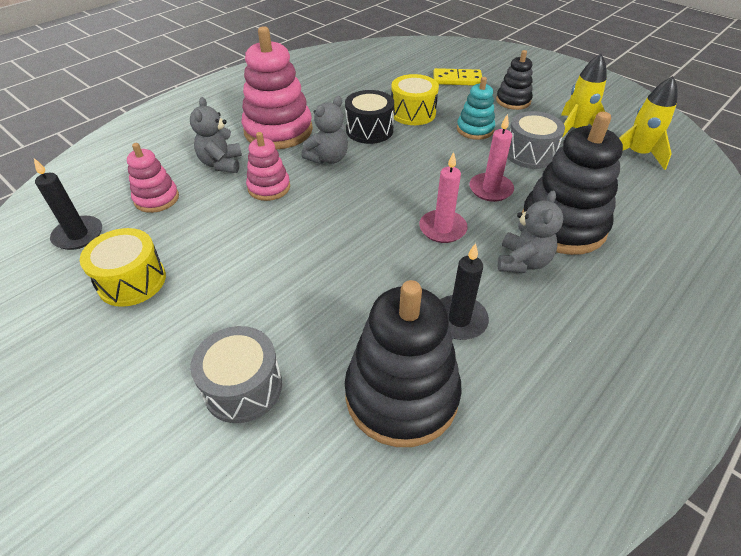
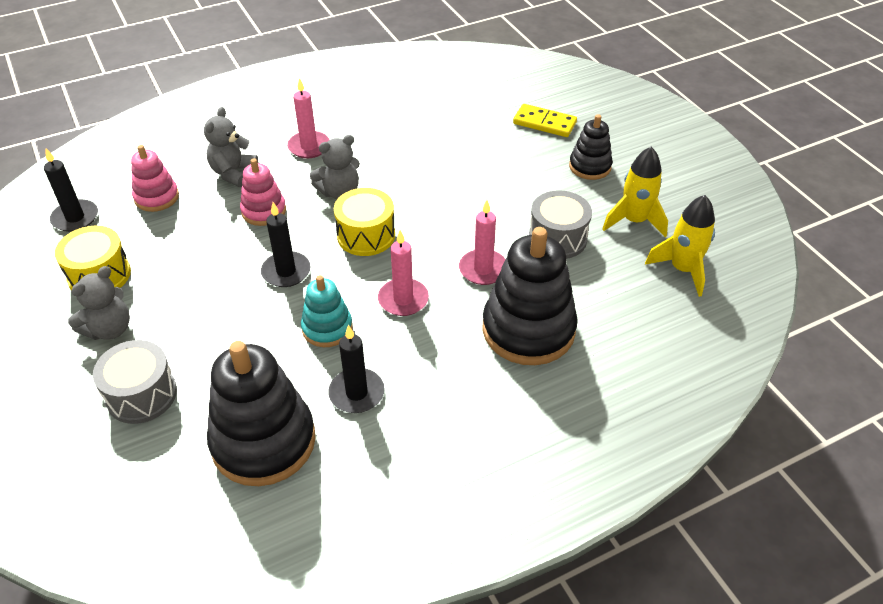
camera: 20 degrees right, 0 degrees up
pink stacking toy [241,26,313,149] -> pink candle [287,78,330,158]
black drum [345,90,394,144] -> none
yellow drum [391,74,439,125] -> yellow drum moved to [334,188,395,256]
turquoise stacking toy [457,77,495,140] -> turquoise stacking toy moved to [301,275,352,347]
grey teddy bear [498,190,563,273] -> grey teddy bear moved to [68,266,130,340]
none -> black candle [261,202,311,287]

